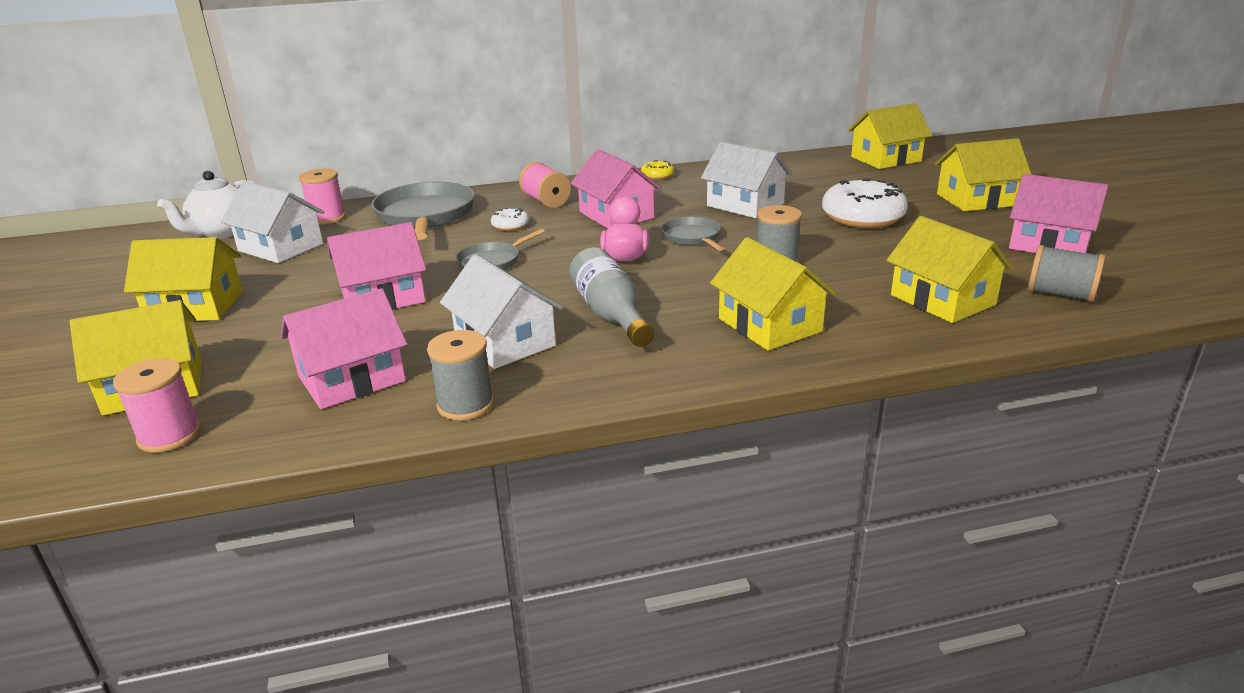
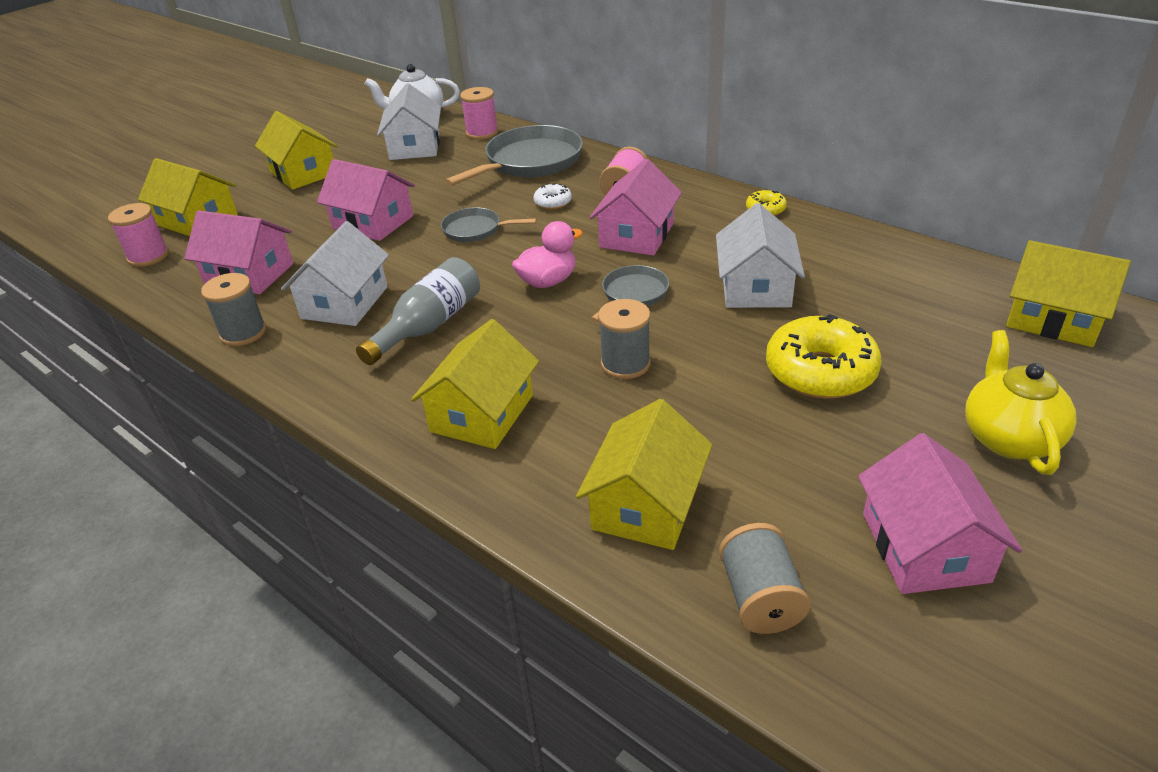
camera: 55 degrees right, 10 degrees up
white donut [822,179,908,228] -> yellow donut [766,314,881,399]
yellow house [935,138,1032,211] -> yellow teapot [965,330,1077,475]

